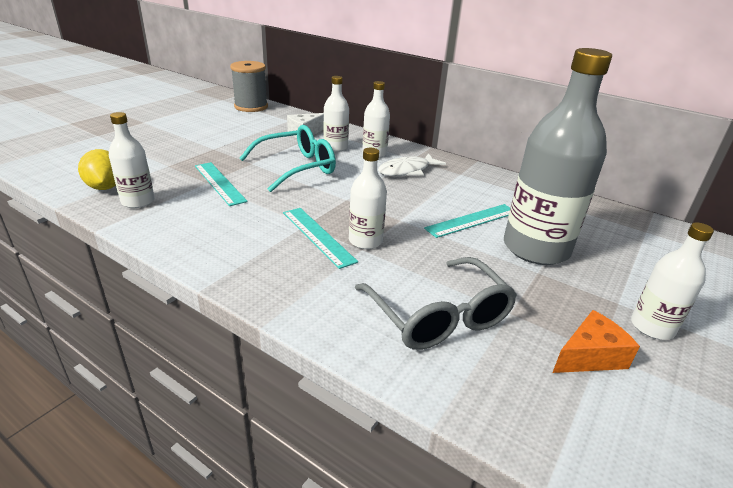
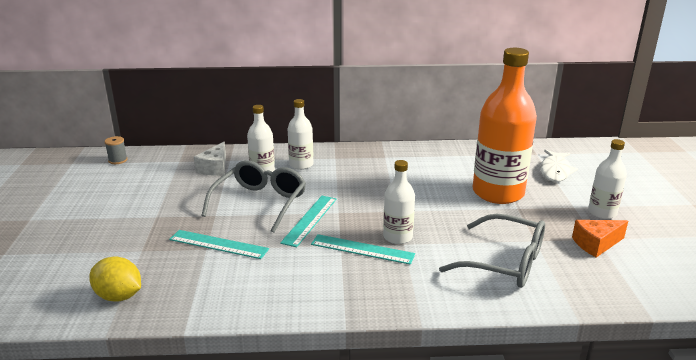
camera: 35 degrees left, 5 degrees down
white bottle [109,112,155,208] -> none
grey spool [230,61,268,112] -> grey spool [104,136,127,164], size x0.48
turquoise glasses [239,125,336,192] -> grey glasses [201,160,306,233]
white fish [378,153,446,176] -> white fish moved to [540,150,578,182]
turquoise ruler [424,204,510,238] -> turquoise ruler moved to [280,196,337,247]
grey bottle [504,48,612,265] -> orange bottle [473,48,537,204]
orange cheese [552,310,640,373] -> orange cheese turned 135 degrees counterclockwise [572,220,628,257]

